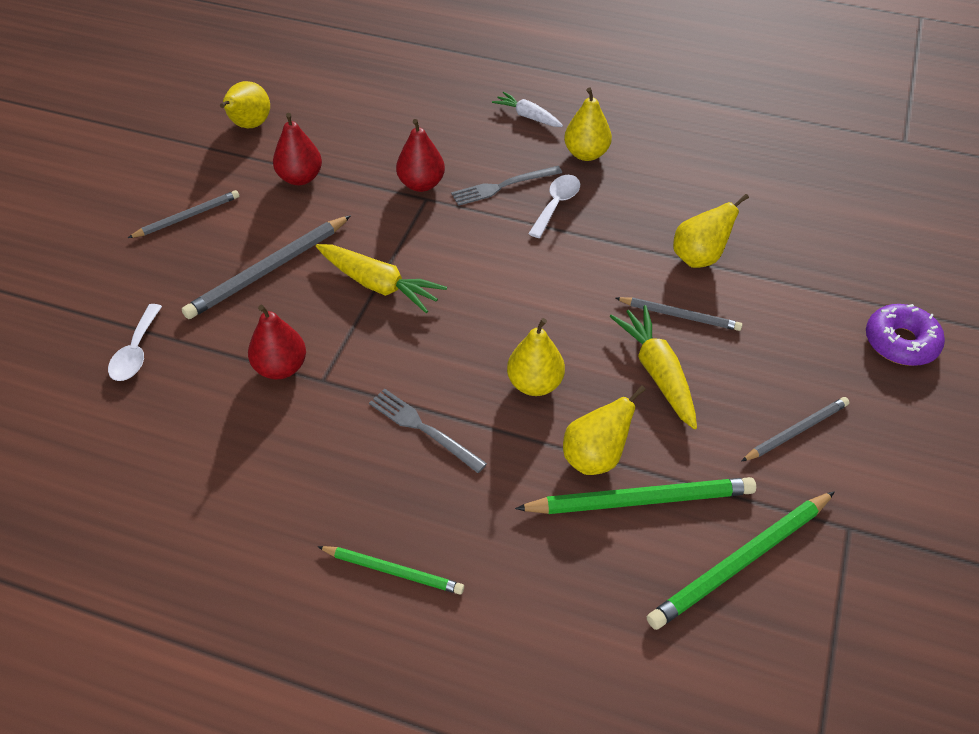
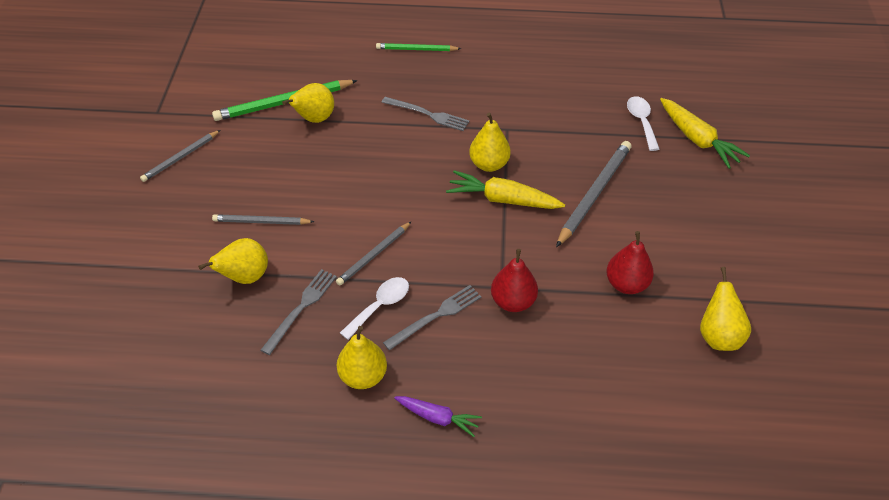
camera: 165 degrees right, 0 degrees up
grey pencil [128,190,239,238] -> grey pencil moved to [336,221,412,286]
red pear [248,305,306,380] -> none
white carrot [492,92,563,127] -> purple carrot [394,396,482,437]
yellow pear [507,318,565,396] -> yellow pear moved to [469,113,511,172]
white spoon [528,175,580,238] -> white spoon turned 150 degrees counterclockwise [340,277,409,340]
yellow carrot [609,305,697,429] -> yellow carrot moved to [660,98,750,169]
green pencil [647,491,835,630] -> none
purple donut [866,304,945,366] -> none
none -> grey fork [261,269,337,355]

